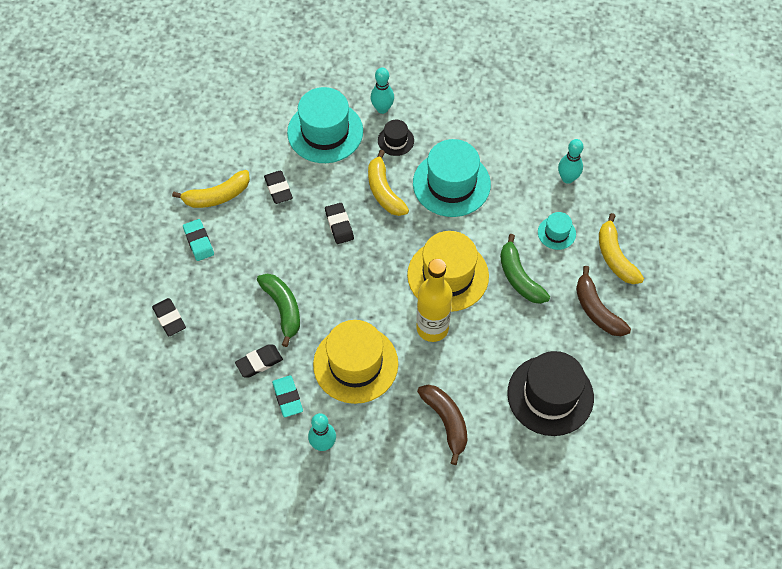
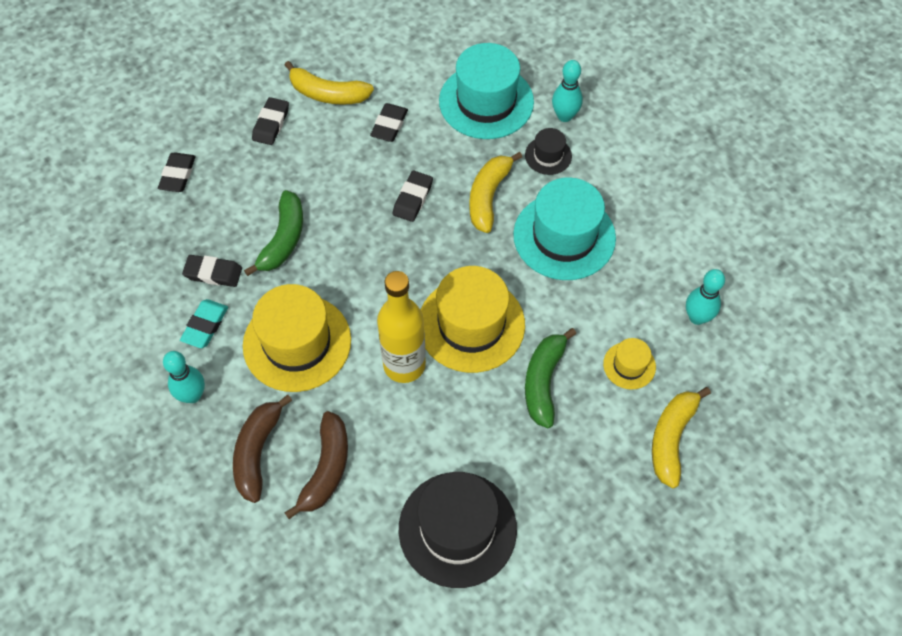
camera: 40 degrees right, 0 degrees up
turquoise eraser [183,219,214,261] -> black eraser [252,97,289,145]
turquoise hat [538,212,576,250] -> yellow hat [603,338,656,390]
brown banana [576,266,631,336] -> brown banana moved to [233,395,292,503]

